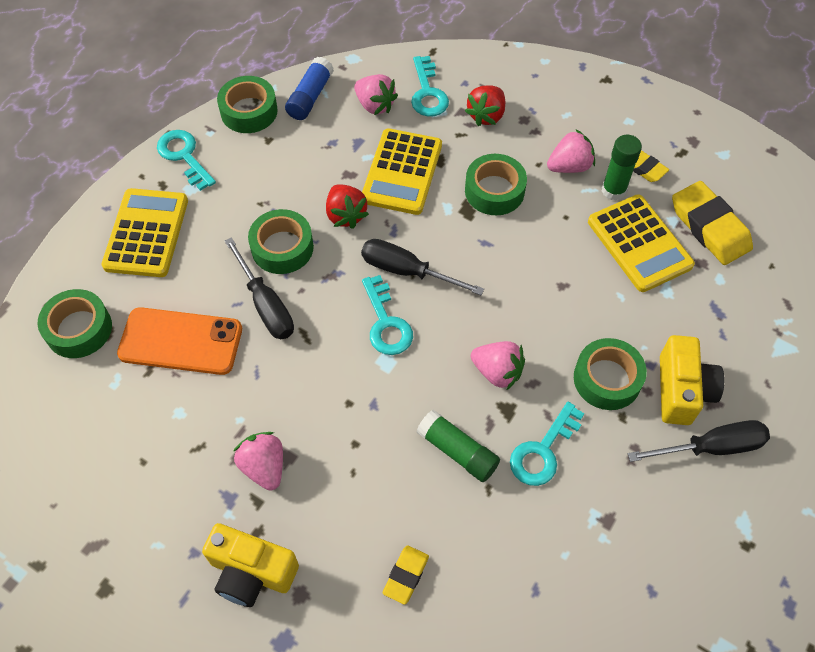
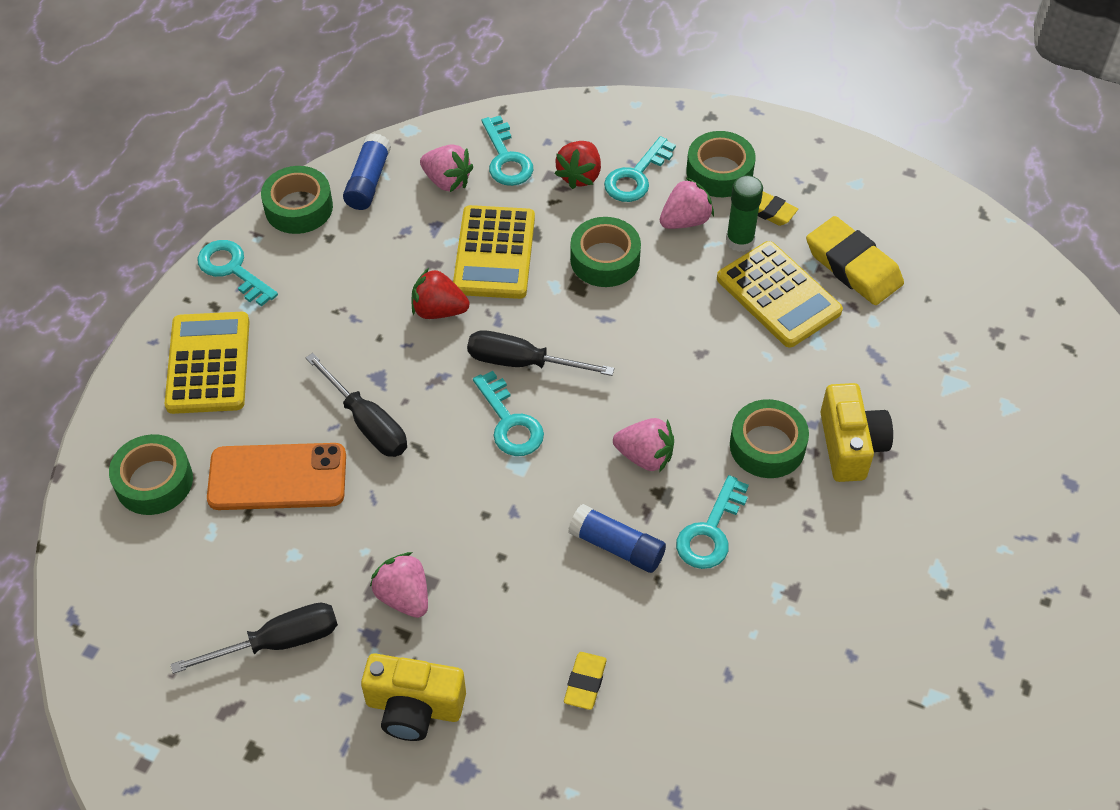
camera: 10 degrees left, 5 degrees down
green tape [248,209,314,274] -> green tape moved to [686,131,756,197]
red strawberry [326,184,369,229] -> red strawberry turned 135 degrees clockwise [411,268,470,319]
green glue stick [416,410,500,482] -> blue glue stick [568,504,666,573]
black screwdriver [628,420,770,462] -> black screwdriver moved to [170,603,338,674]
none -> turquoise key [604,136,676,202]

